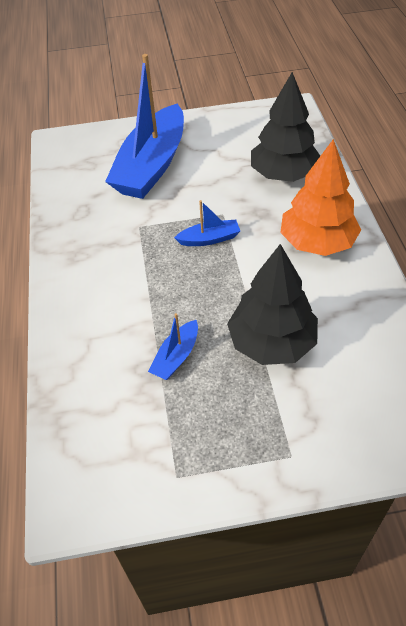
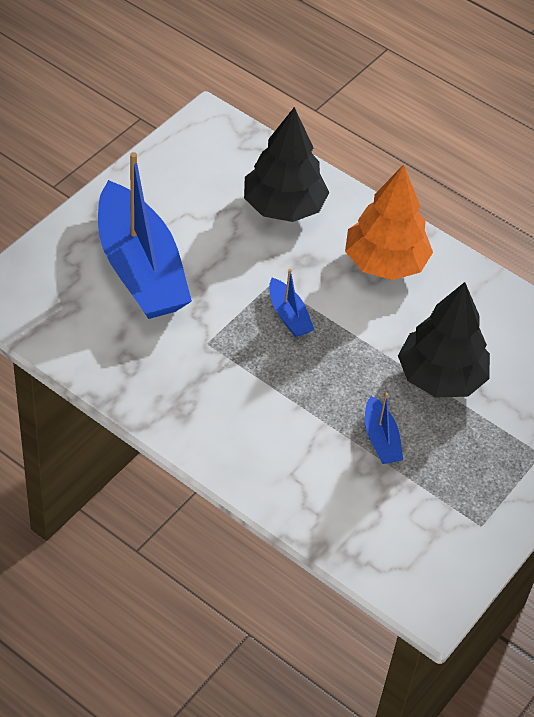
camera: 50 degrees left, 0 degrees up
blue boat [174,200,240,246] -> blue boat turned 120 degrees clockwise [269,269,315,337]

